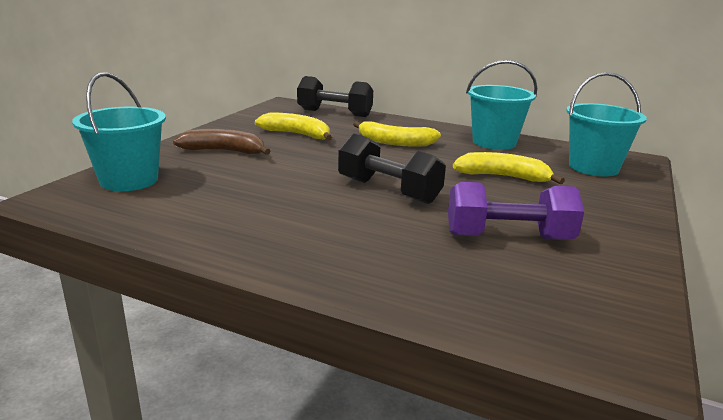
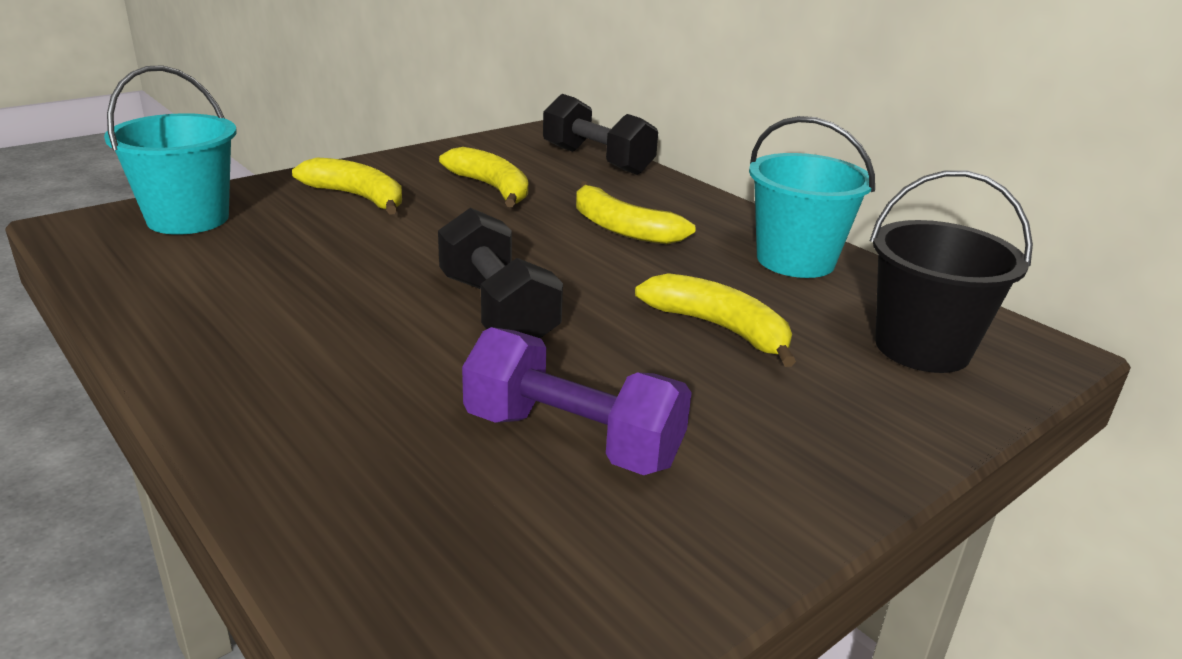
camera: 25 degrees right, 5 degrees up
brown banana [173,129,271,155] -> yellow banana [292,157,402,215]
turquoise bucket [566,72,647,177] -> black bucket [870,170,1033,373]

